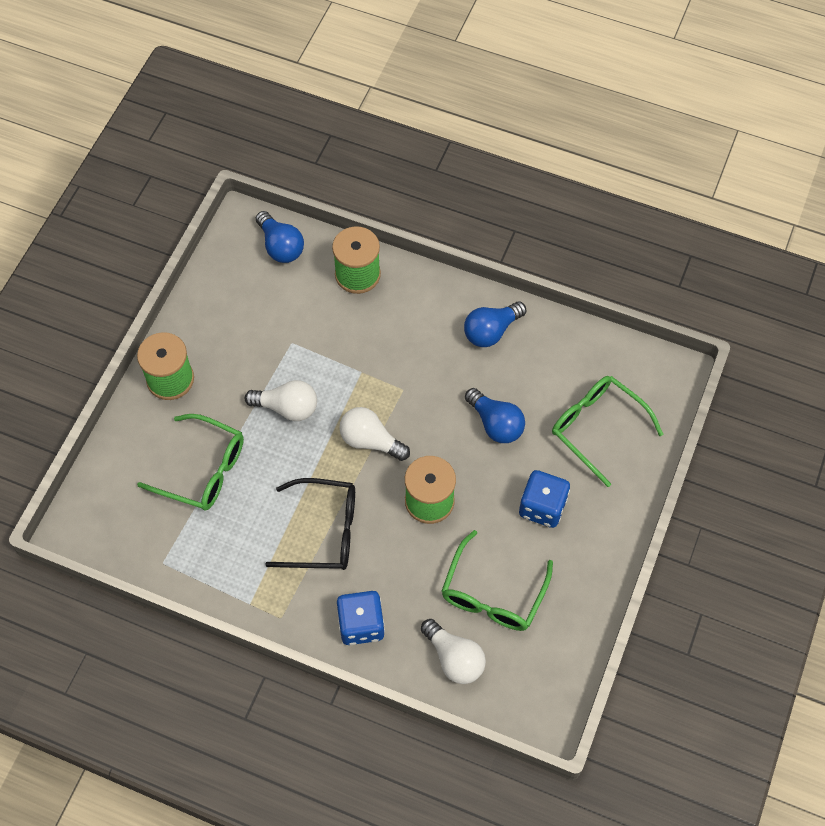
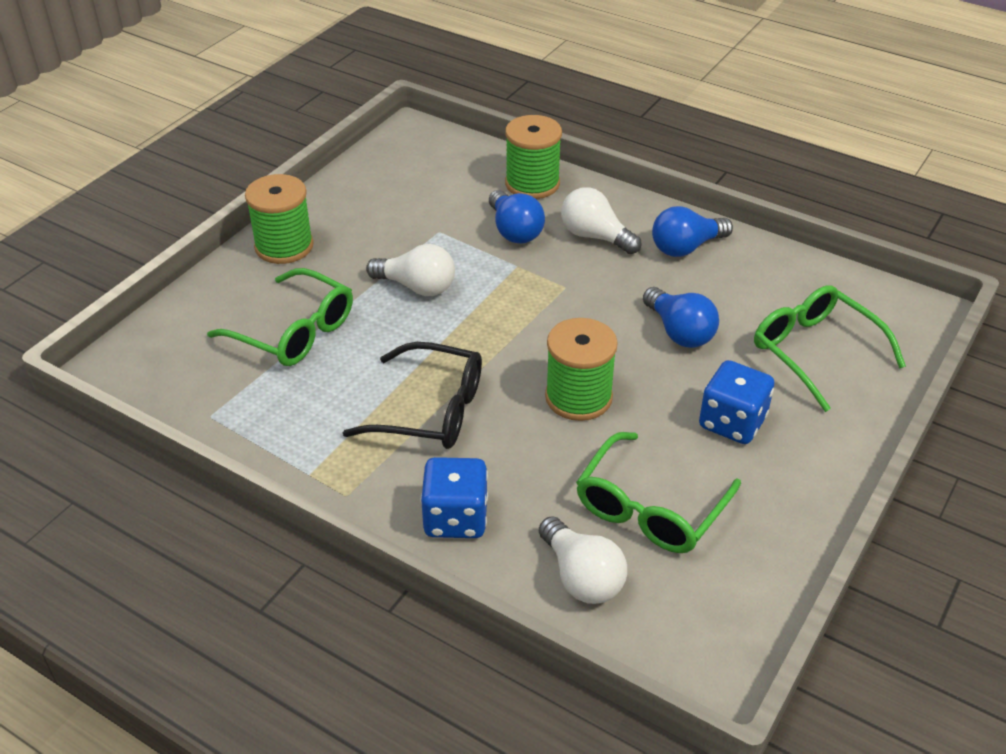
camera: 10 degrees right, 20 degrees down
blue light bulb [256,211,304,263] -> blue light bulb moved to [489,190,545,244]
white light bulb [339,407,410,461] -> white light bulb moved to [561,187,641,254]

